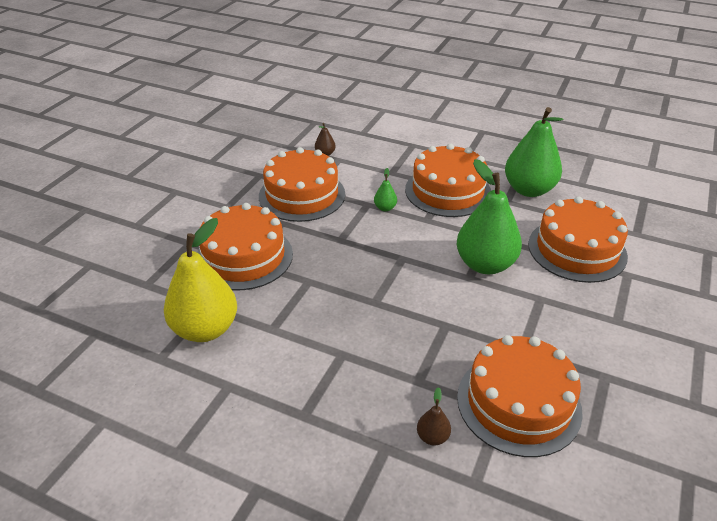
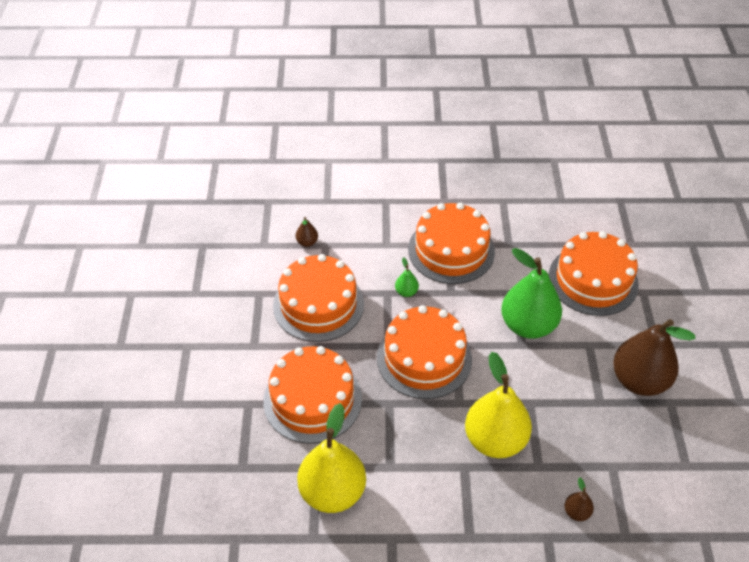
camera: 25 degrees left, 10 degrees up
orange cake [457,335,583,457] -> orange cake moved to [377,305,472,399]
green pear [505,107,564,197] -> none
none -> yellow pear [465,352,532,458]
none -> brown pear [613,319,695,396]

